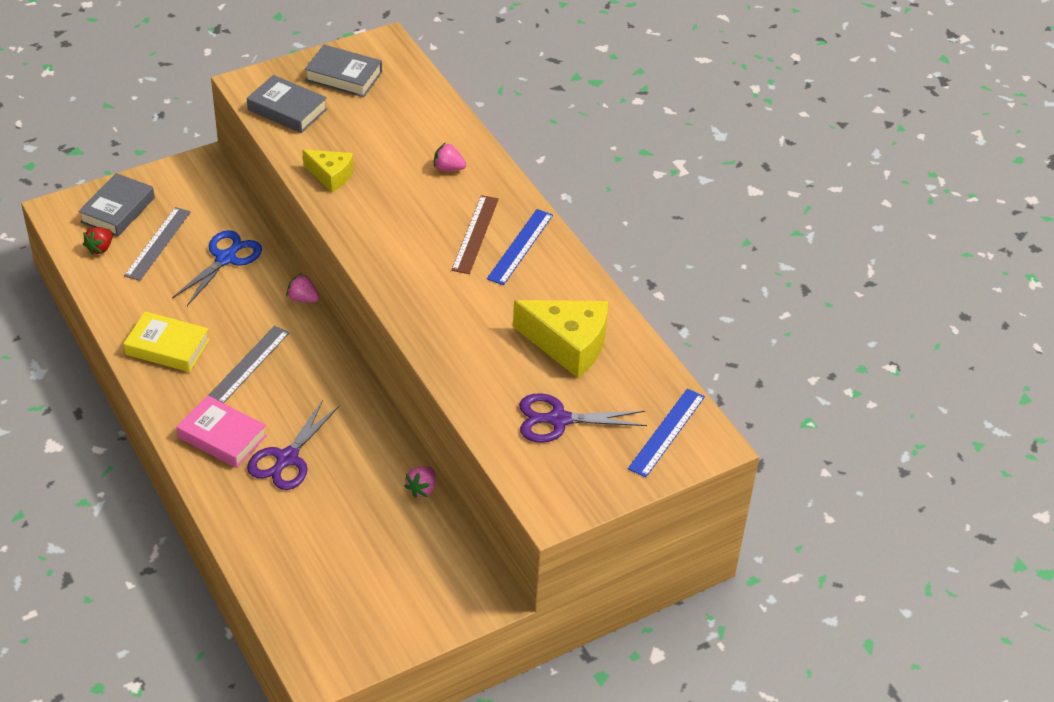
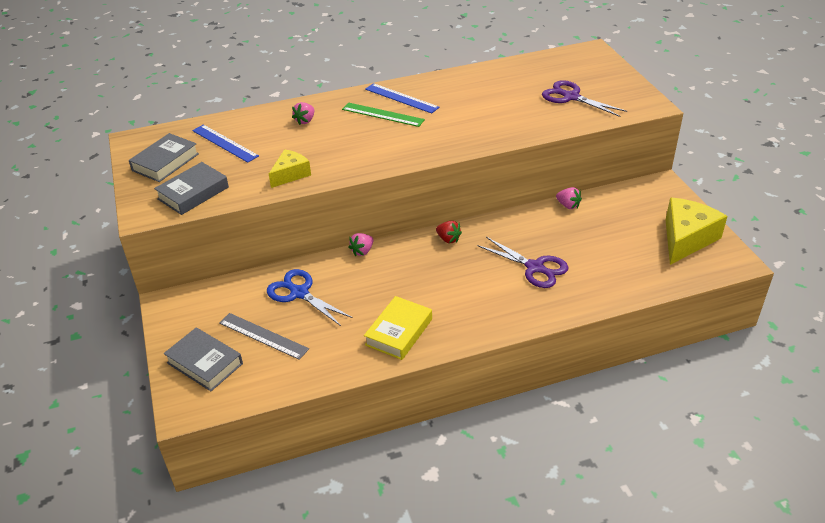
camera: 75 degrees left, 5 degrees down
red strawberry [83,227,113,255] -> red strawberry moved to [436,221,462,244]
pink book [176,395,267,468] -> none
grey ruler [208,326,289,403] -> none
brown ruler [451,195,499,274] -> green ruler [342,102,425,127]
yellow cheese [513,300,608,378] -> yellow cheese moved to [665,198,728,265]
purple scissors [519,393,647,443] -> purple scissors turned 120 degrees clockwise [542,80,627,117]
blue ruler [628,388,705,478] -> blue ruler moved to [192,124,259,163]

